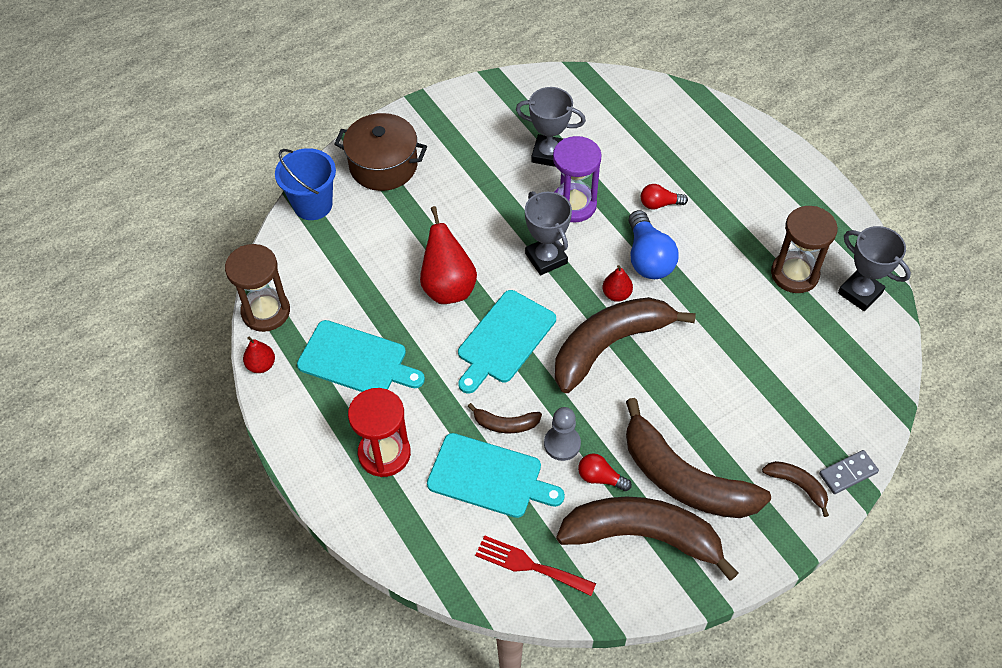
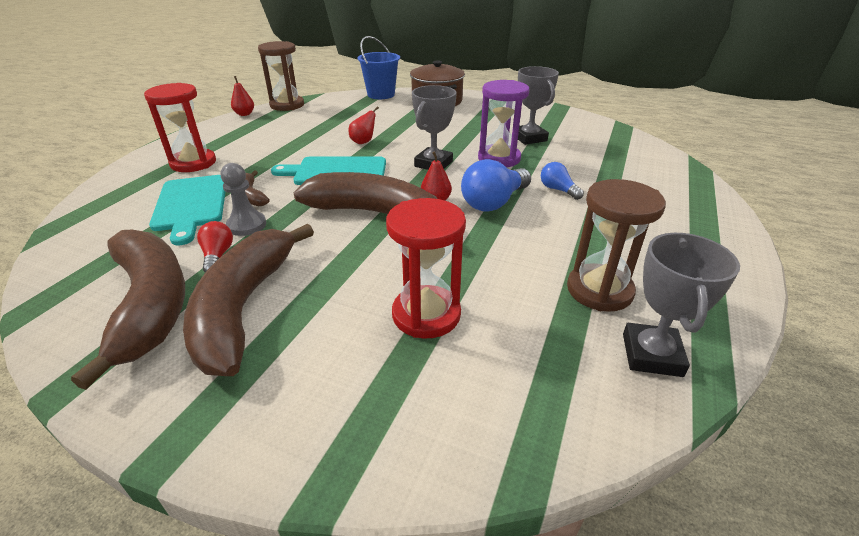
camera: 55 degrees right, 20 degrees down
turquoise cutting board [297,320,425,392] -> none
red pear [420,206,477,304] -> red pear [349,106,379,144], size x0.53
red fork [475,535,596,596] -> none
red light bulb [641,184,688,210] -> blue light bulb [541,162,584,200]
brown banana [762,461,829,517] -> none
grey domino [819,450,879,494] -> none
none -> red hourglass [386,198,466,339]

